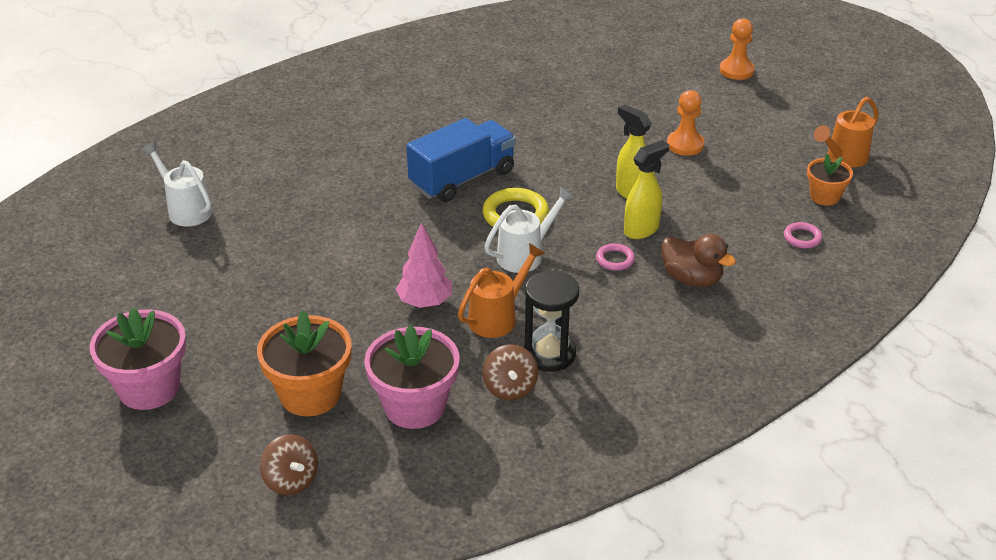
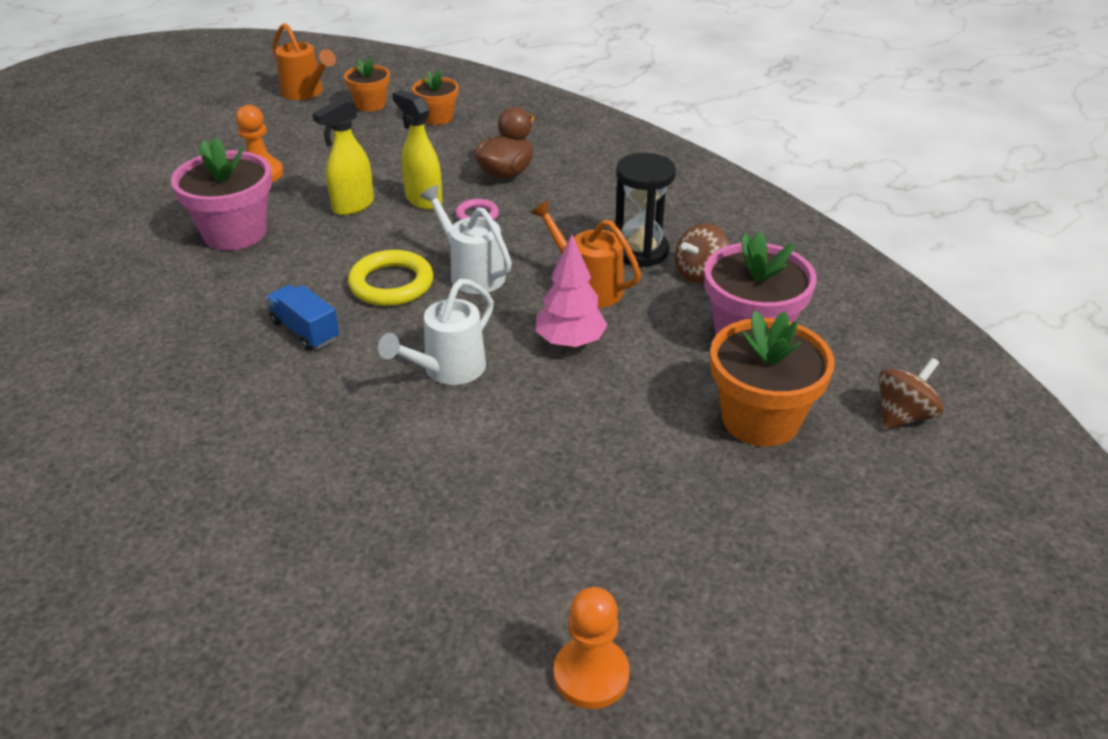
camera: 95 degrees left, 0 degrees up
pink flower pot [90,308,186,410] -> pink flower pot moved to [171,137,272,250]
white watering can [141,141,212,226] -> white watering can moved to [378,279,494,385]
blue truck [406,118,516,202] -> blue truck [266,285,339,351], size x0.54
brown spinning top [482,344,538,400] -> brown spinning top turned 150 degrees clockwise [675,223,729,283]
orange pawn [720,18,755,80] -> orange pawn moved to [554,587,629,709]
pink ring [784,222,822,248] -> orange flower pot [412,70,459,125]

